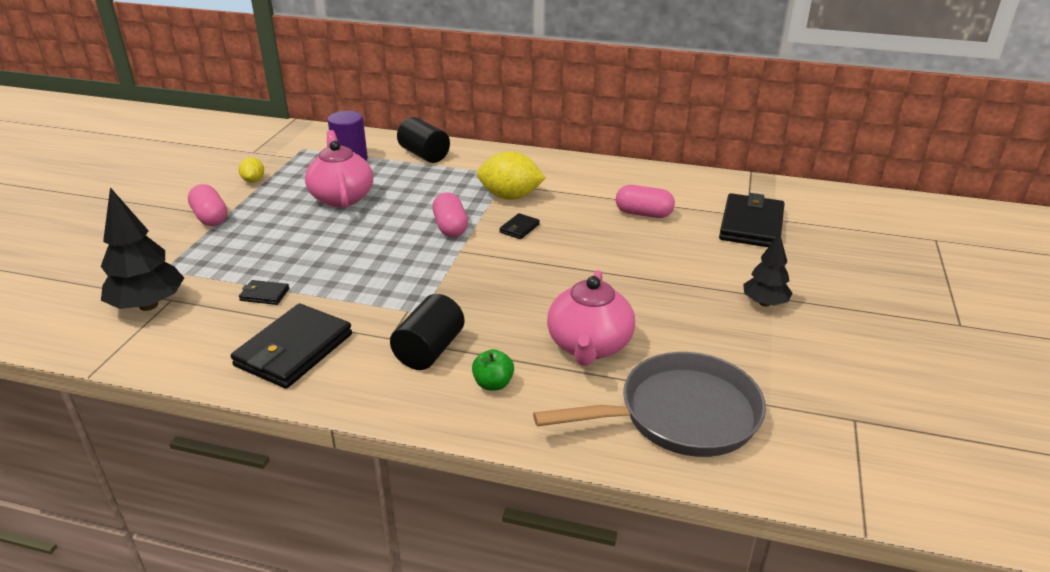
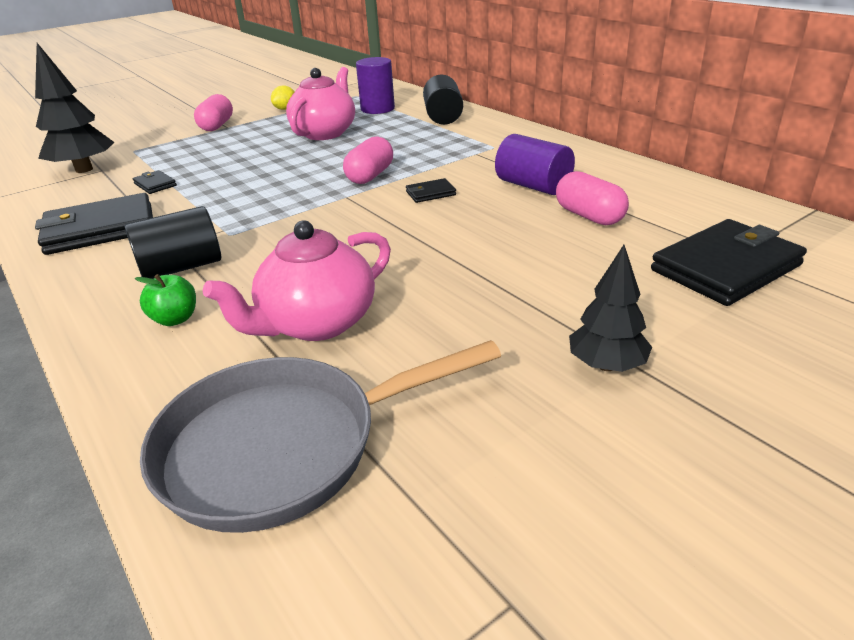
camera: 40 degrees right, 0 degrees up
yellow lemon [477,151,545,200] -> none
grey pan [533,352,766,457] -> grey pan turned 135 degrees clockwise [140,340,501,533]
none -> purple cylinder [495,134,575,195]

